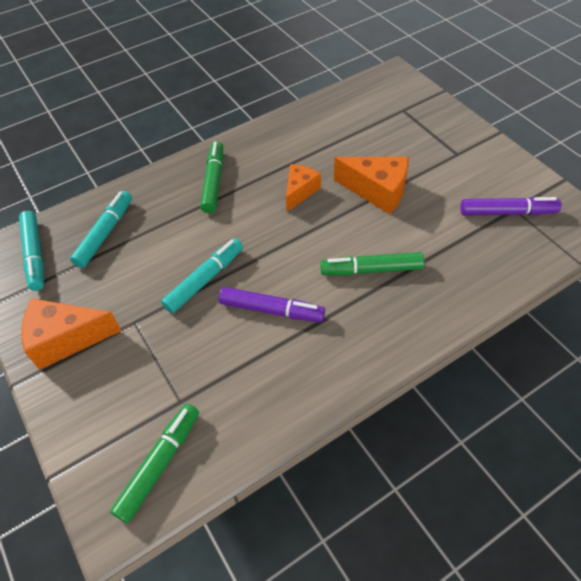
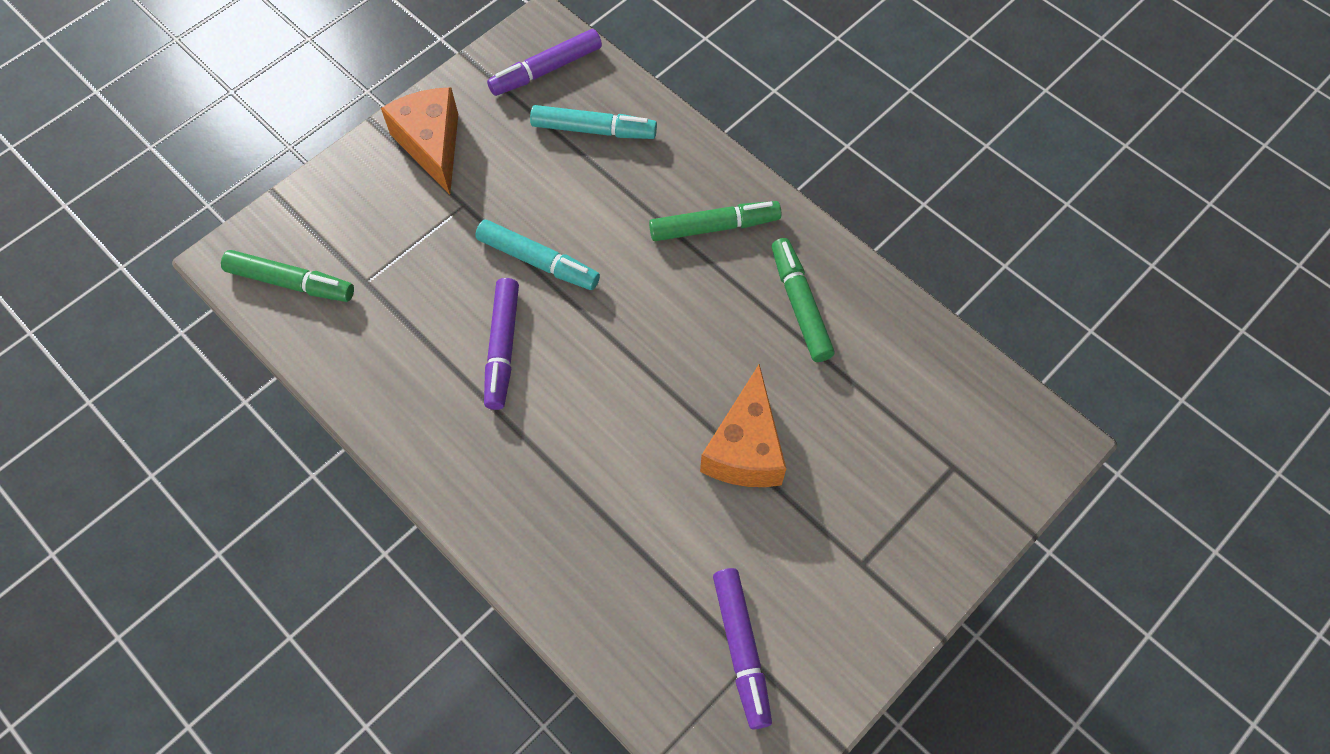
camera: 75 degrees right, 10 degrees up
turquoise marker [19,211,44,291] -> purple marker [487,29,602,96]
orange cheese [286,164,321,212] -> none
green marker [320,252,424,275] -> green marker moved to [771,238,835,362]

